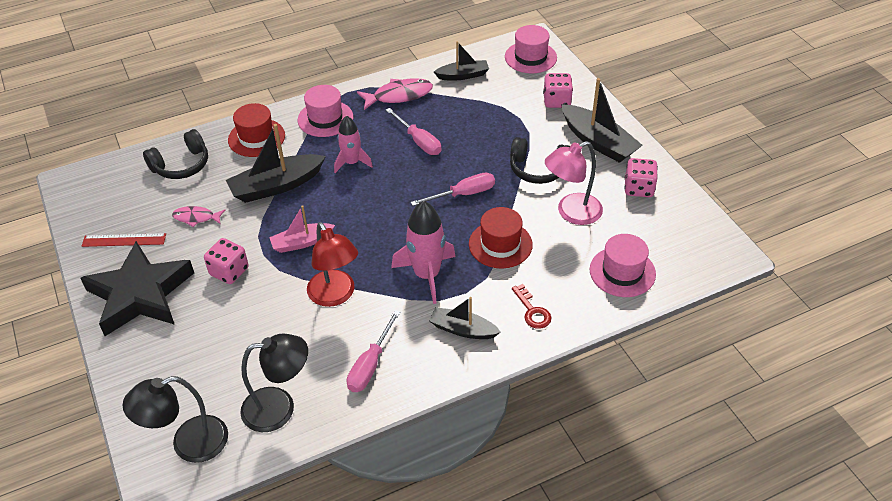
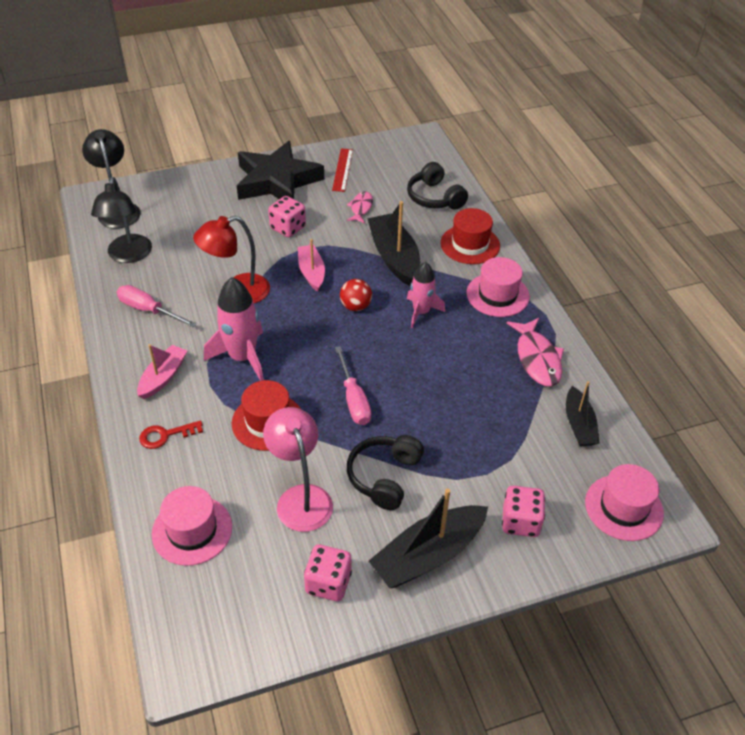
camera: 95 degrees right, 0 degrees up
pink screwdriver [386,108,441,155] -> none
black boat [429,297,500,339] -> pink boat [137,344,187,399]
none -> red ball [340,279,372,311]

